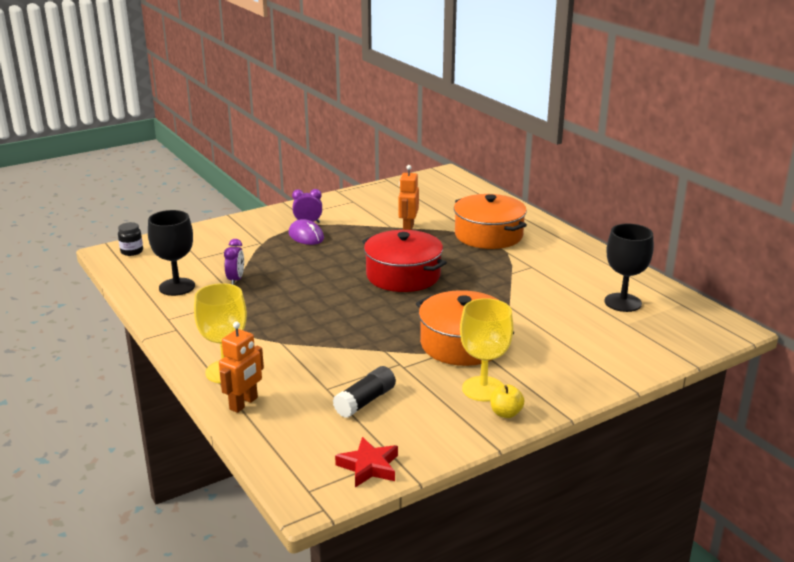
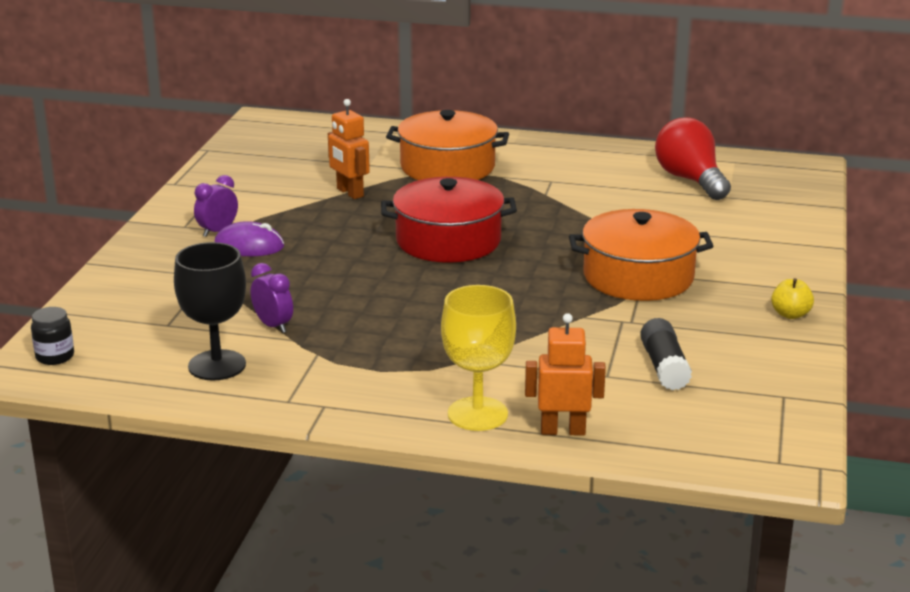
camera: 45 degrees left, 0 degrees up
orange robot [219,322,264,413] -> orange robot turned 75 degrees counterclockwise [525,313,606,436]
red star [335,437,398,487] -> none
yellow goblet [460,298,514,401] -> none
black goblet [604,223,654,312] -> red light bulb [655,117,731,200]

